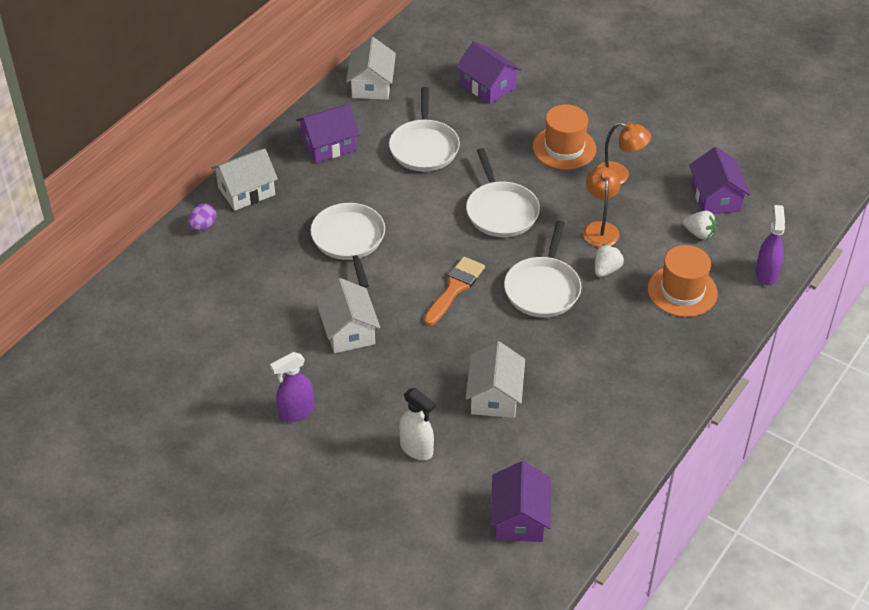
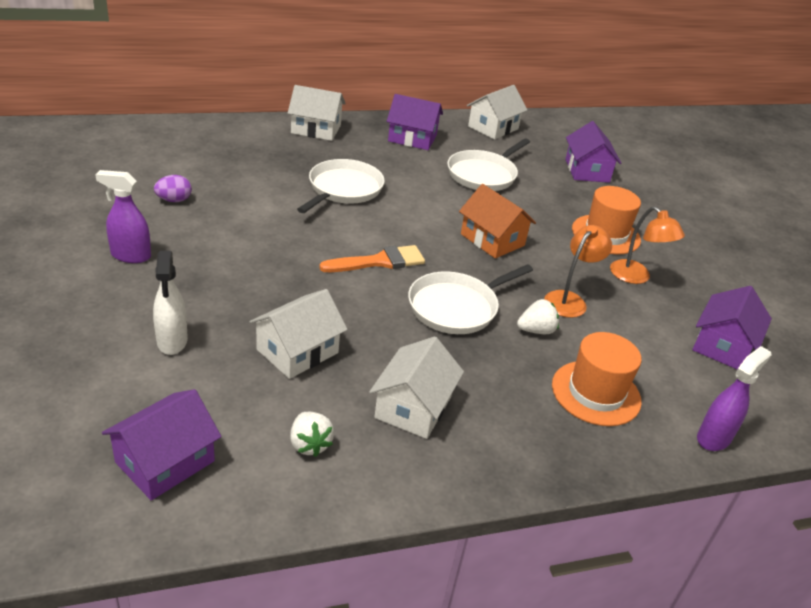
camera: 35 degrees right, 10 degrees down
purple egg [188,203,216,231] -> purple egg moved to [154,175,192,202]
white house [315,278,380,353] -> white house moved to [369,336,464,439]
white pan [466,148,540,237] -> orange house [459,184,536,258]
white strawberry [683,211,717,240] -> white strawberry moved to [290,412,334,457]

